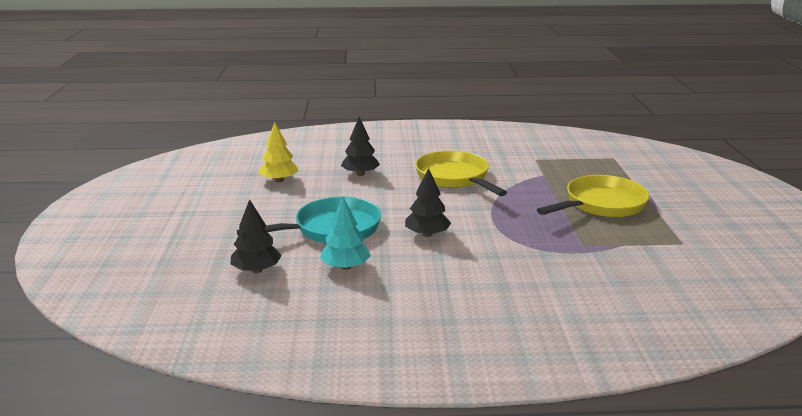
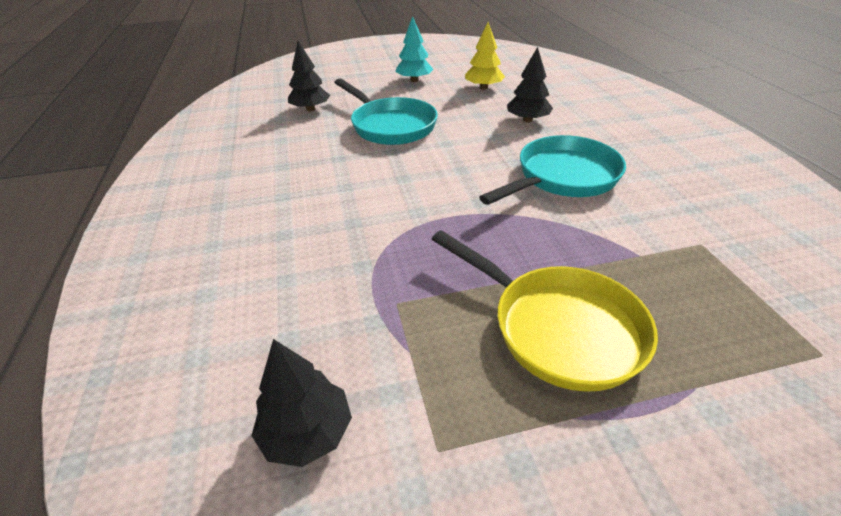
camera: 80 degrees right, 15 degrees up
turquoise tree [320,197,371,270] -> turquoise tree moved to [396,16,434,82]
black tree [405,168,451,237] -> black tree moved to [251,339,352,467]
yellow pan [415,151,507,196] -> turquoise pan [479,135,626,205]

